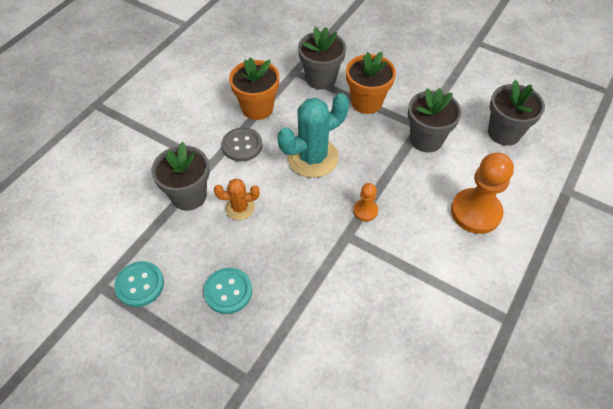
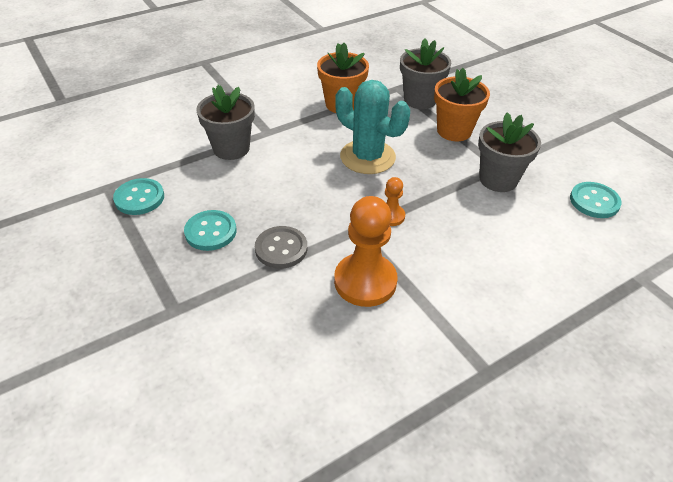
camera: 25 degrees right, 10 degrees down
orange cactus [214,178,260,220] -> none
grey button [222,127,262,162] -> grey button moved to [255,226,307,269]
turquoise cactus [277,93,349,178] -> turquoise cactus turned 45 degrees clockwise [335,80,410,174]
orange pawn [451,153,514,234] -> orange pawn moved to [334,196,398,307]
grey flower pot [488,80,545,146] -> turquoise button [570,182,622,218]

